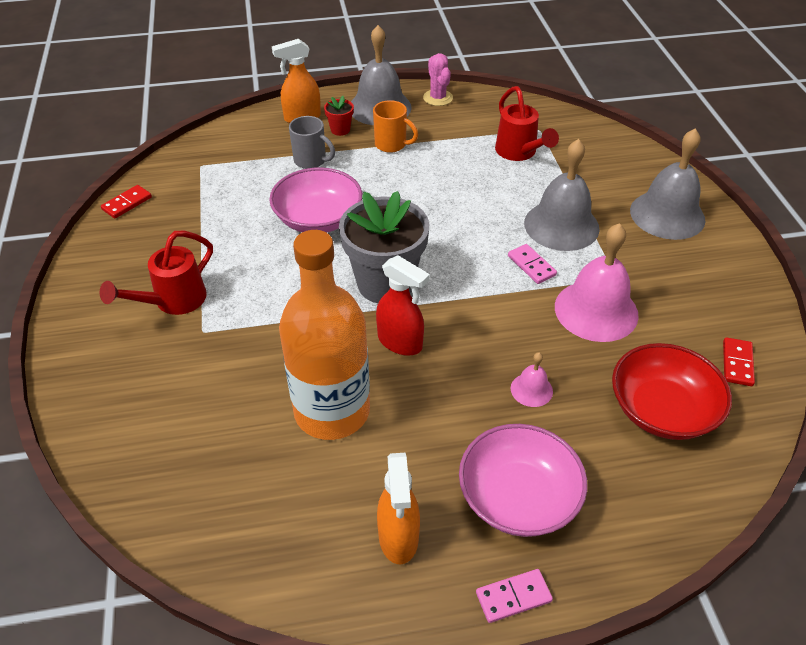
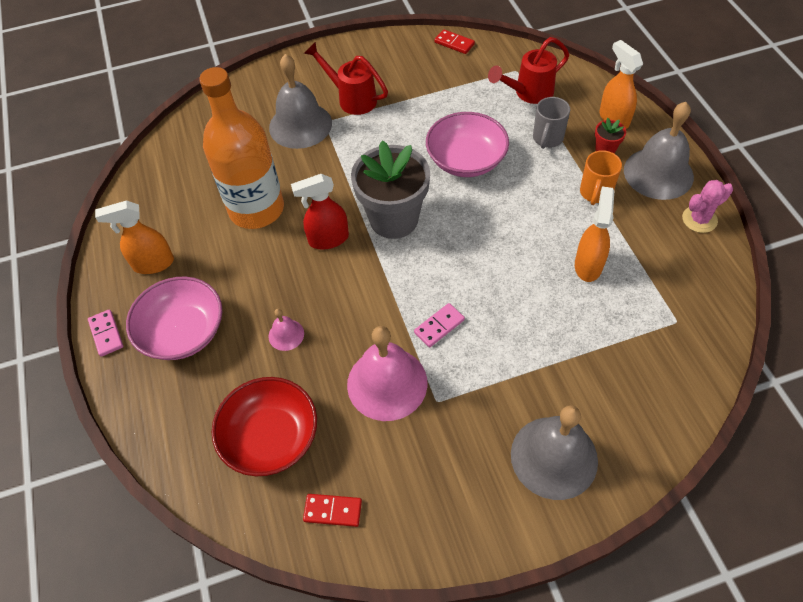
camera: 85 degrees right, 10 degrees up
red spray bottle [376,255,430,356] -> red spray bottle turned 45 degrees clockwise [291,174,349,249]
red watering can [495,86,559,161] -> red watering can moved to [488,37,569,104]
grey bell [524,139,600,251] -> grey bell moved to [269,54,332,149]
none -> orange spray bottle [575,186,614,282]

